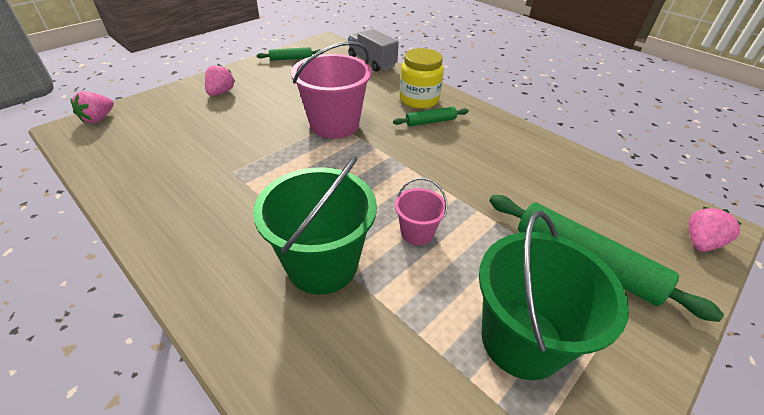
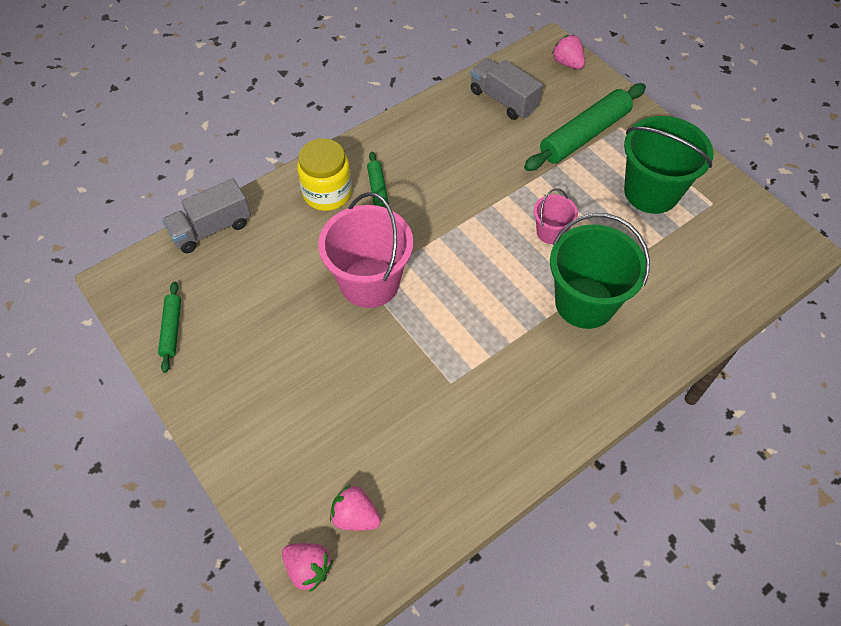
camera: 80 degrees left, 15 degrees up
pink strawberry [205,64,235,96] -> pink strawberry moved to [330,485,381,531]
none -> grey truck [471,58,543,120]

